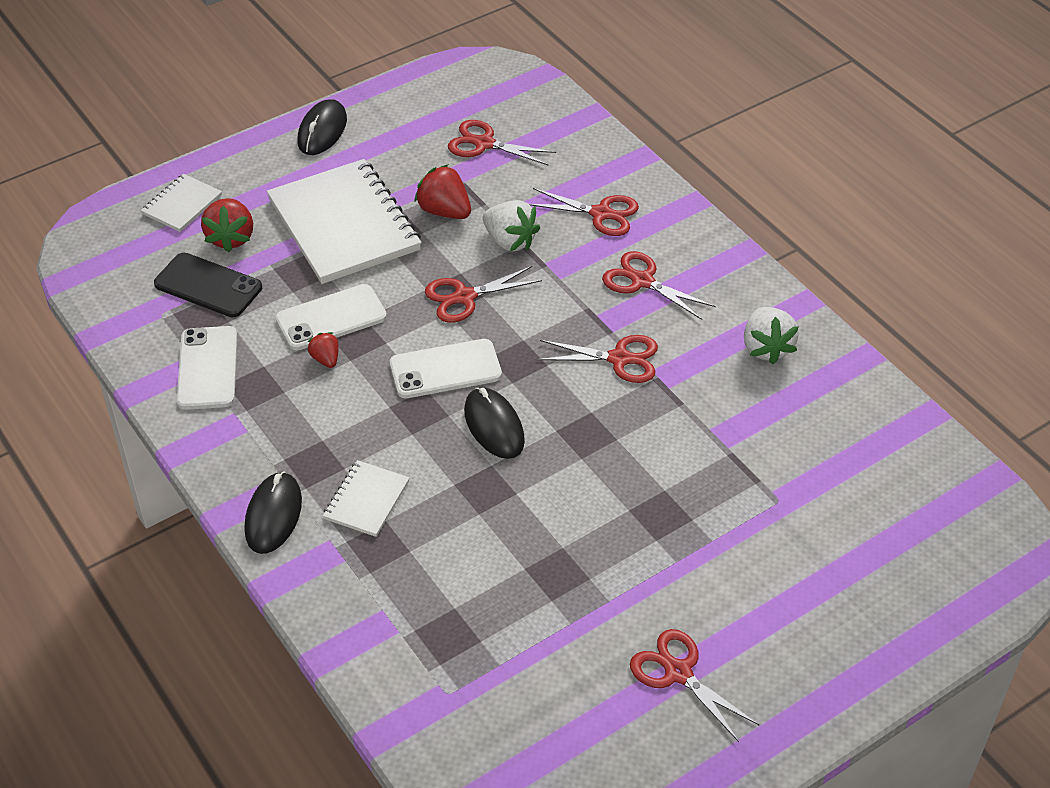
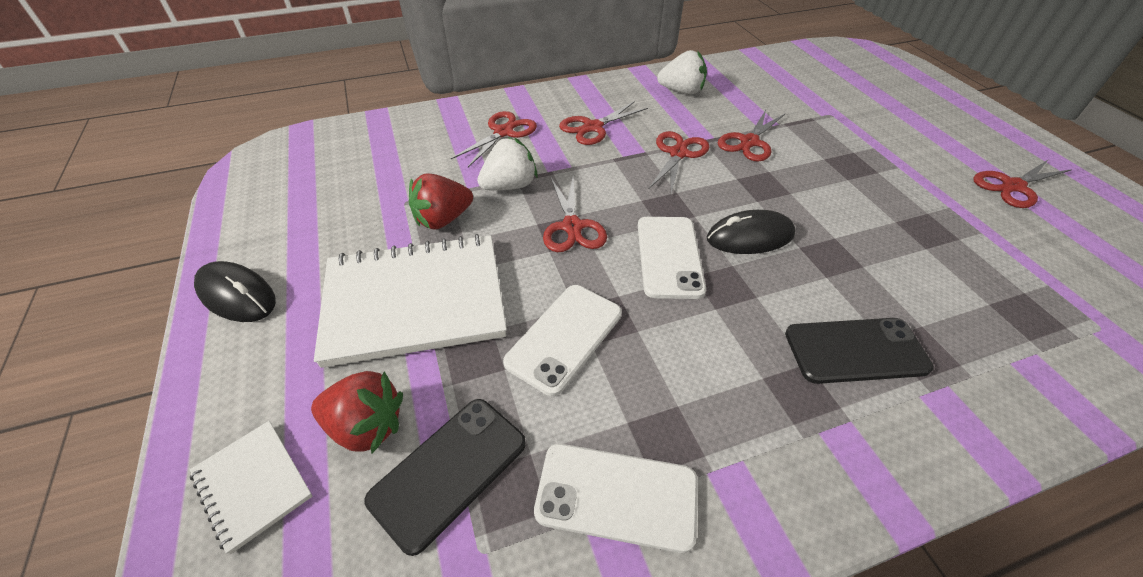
camera: 75 degrees left, 0 degrees up
black mouse [245,471,302,554] -> none
white phone [275,284,387,351] -> white phone turned 45 degrees clockwise [503,285,622,396]
red strawberry [308,332,339,368] -> none
white notebook [323,460,409,537] -> black phone [785,318,934,384]
red scissors [448,120,556,166] -> red scissors moved to [718,110,785,162]

